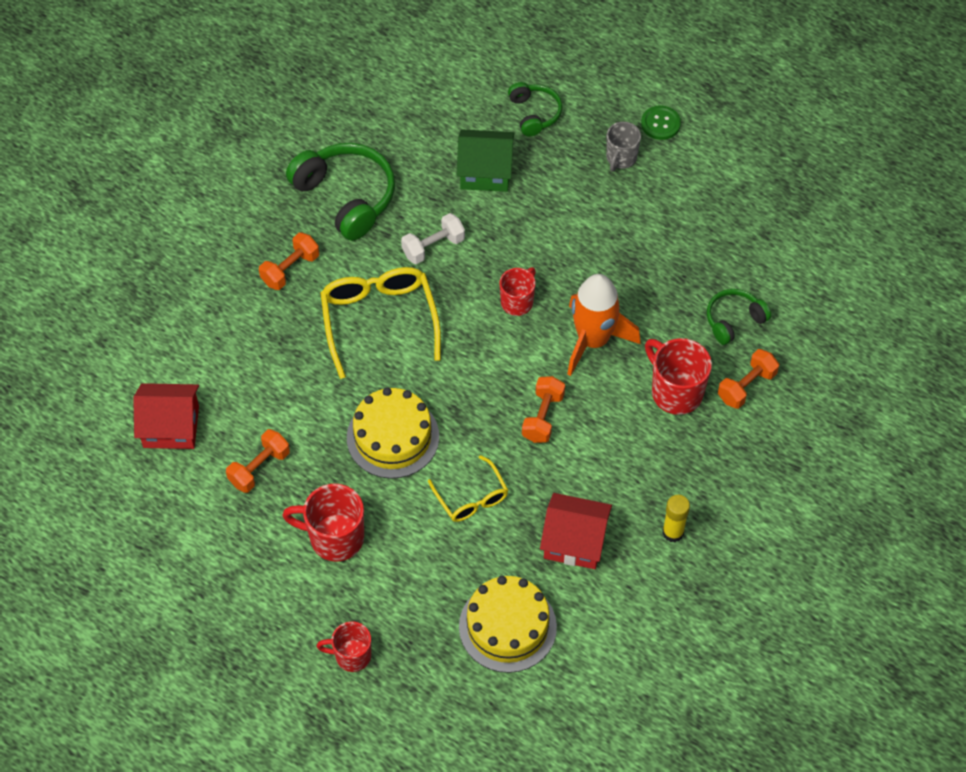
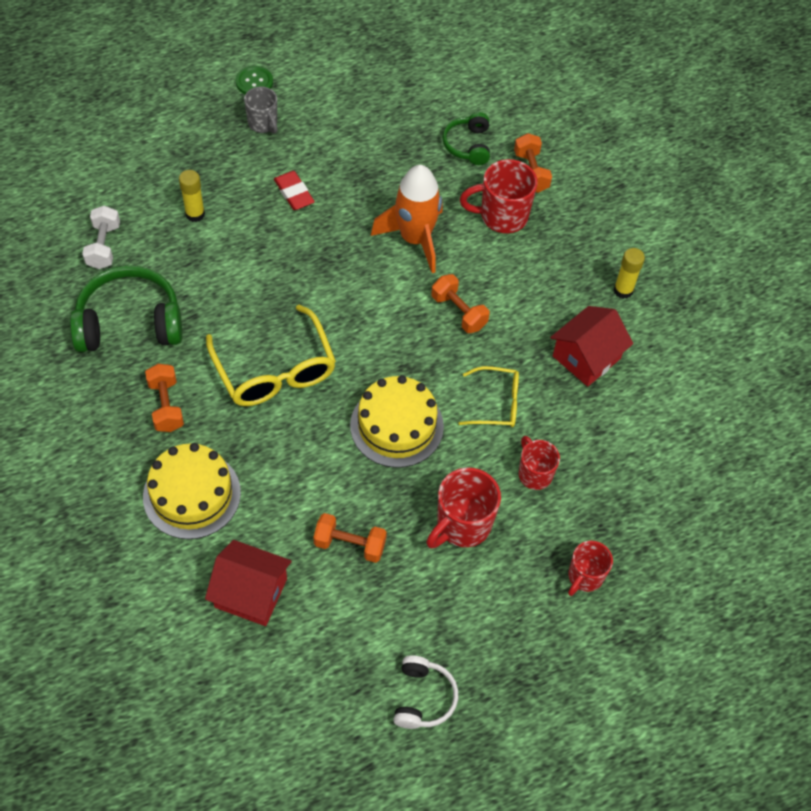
camera: 60 degrees left, 0 degrees up
red house [133,383,199,449] -> red house turned 75 degrees clockwise [205,540,292,626]
orange dumbbell [226,429,290,493] -> orange dumbbell turned 60 degrees counterclockwise [313,513,387,563]
yellow glasses [320,267,441,379] -> yellow glasses turned 135 degrees counterclockwise [206,305,336,406]
white dumbbell [401,213,465,264] -> white dumbbell moved to [82,206,120,269]
green house [457,129,514,192] -> yellow glue stick [179,170,205,222]
yellow cake [459,576,557,673] -> yellow cake moved to [143,443,241,539]
red mug [500,267,536,316] -> red mug moved to [519,436,560,490]
green headphones [508,82,562,136] -> none
none -> red eraser [274,171,315,210]
none -> white headphones [393,655,458,729]

